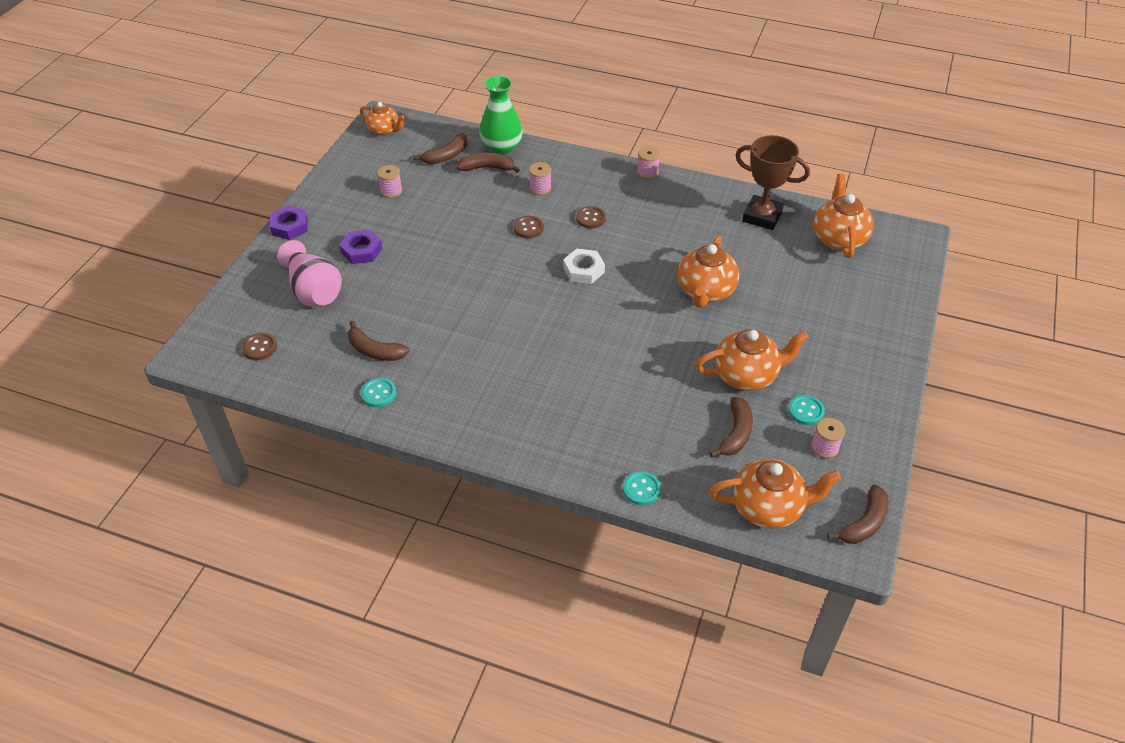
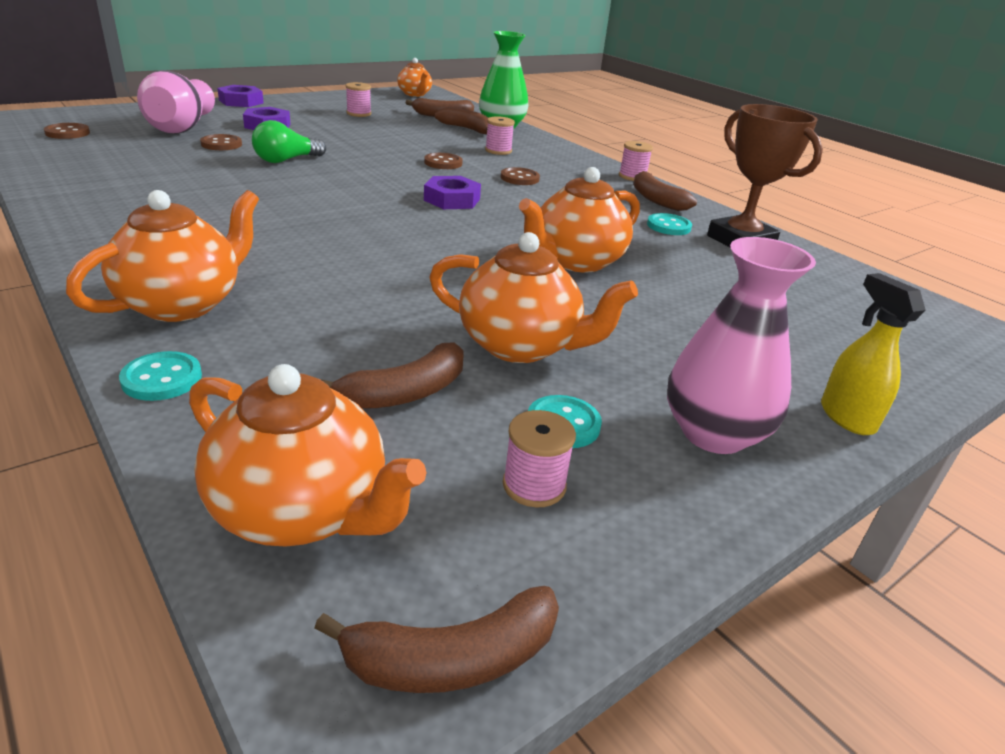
camera: 30 degrees right, 15 degrees down
brown banana [348,321,409,361] -> brown banana moved to [633,171,697,211]
turquoise button [361,378,396,407] -> turquoise button moved to [647,213,692,235]
white nut [563,249,605,284] -> purple nut [424,176,481,209]
orange teapot [814,174,874,258] -> orange teapot moved to [66,190,259,322]
none -> brown button [200,134,242,150]
none -> green light bulb [252,120,326,163]
none -> pink vase [667,237,816,454]
none -> yellow spray bottle [821,273,925,435]

